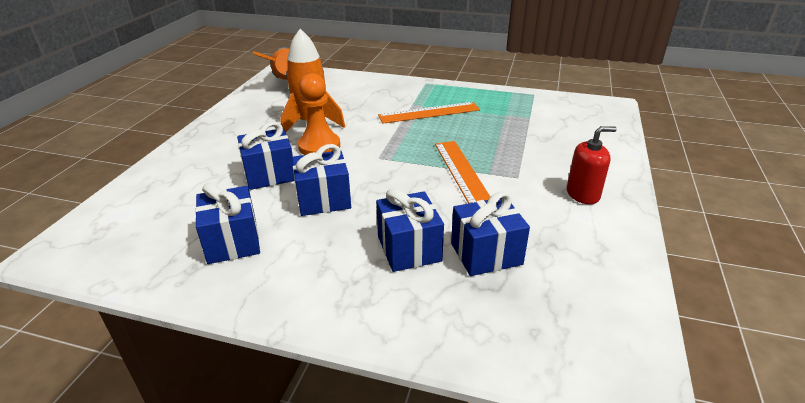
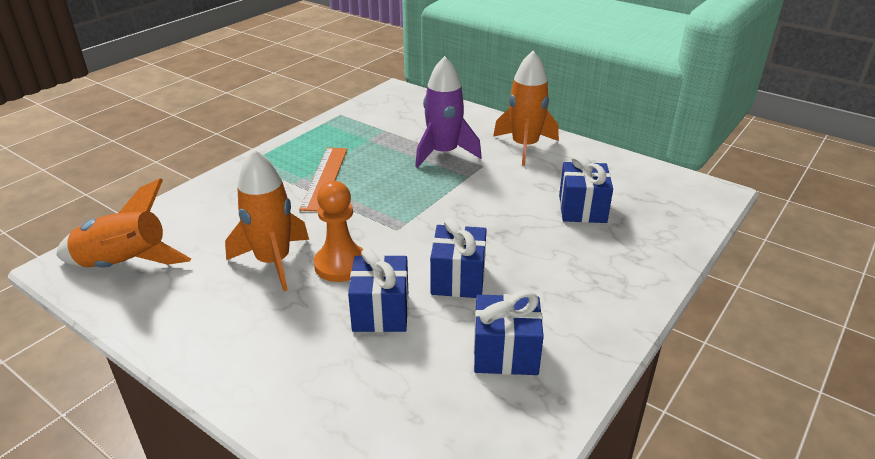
camera: 70 degrees left, 0 degrees up
blue gift [376,188,444,272] -> none
orange ruler [435,141,490,203] -> none
red soap dispenser [567,126,617,204] -> orange rocket [493,51,559,166]
none -> purple rocket [415,56,482,168]

